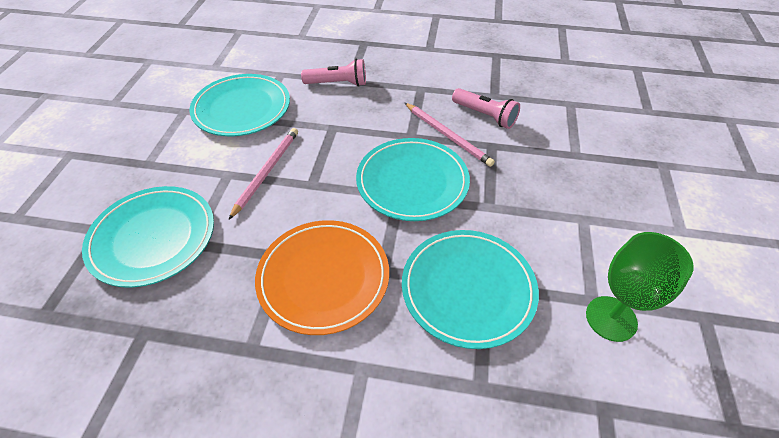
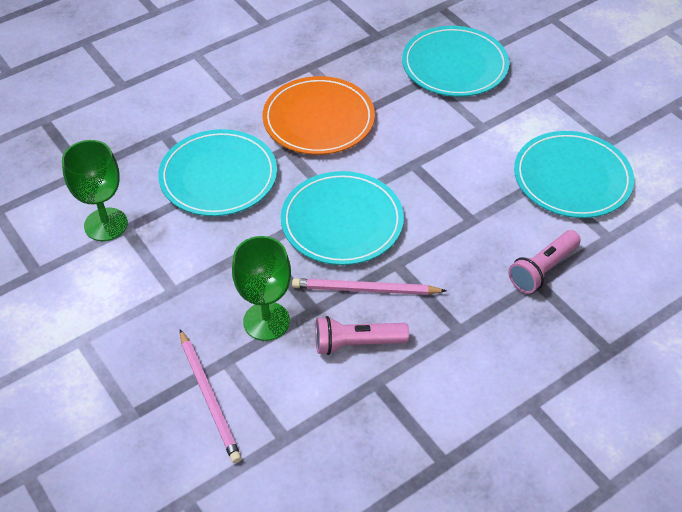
camera: 135 degrees right, 0 degrees up
pink pencil [229,128,298,219] -> pink pencil moved to [180,329,242,463]
none -> green goblet [232,236,291,341]

